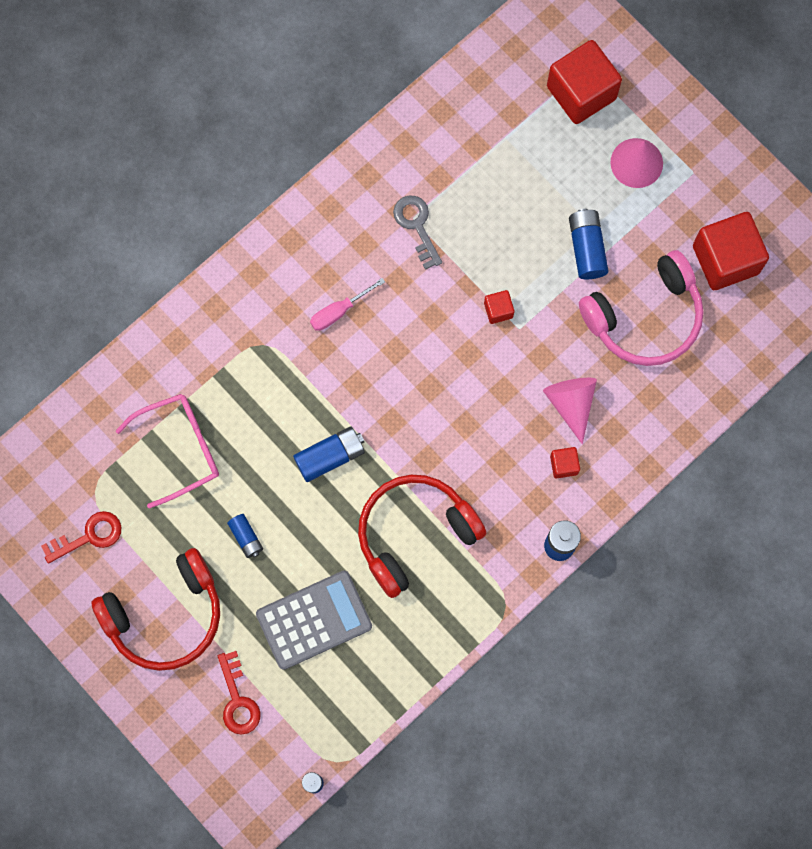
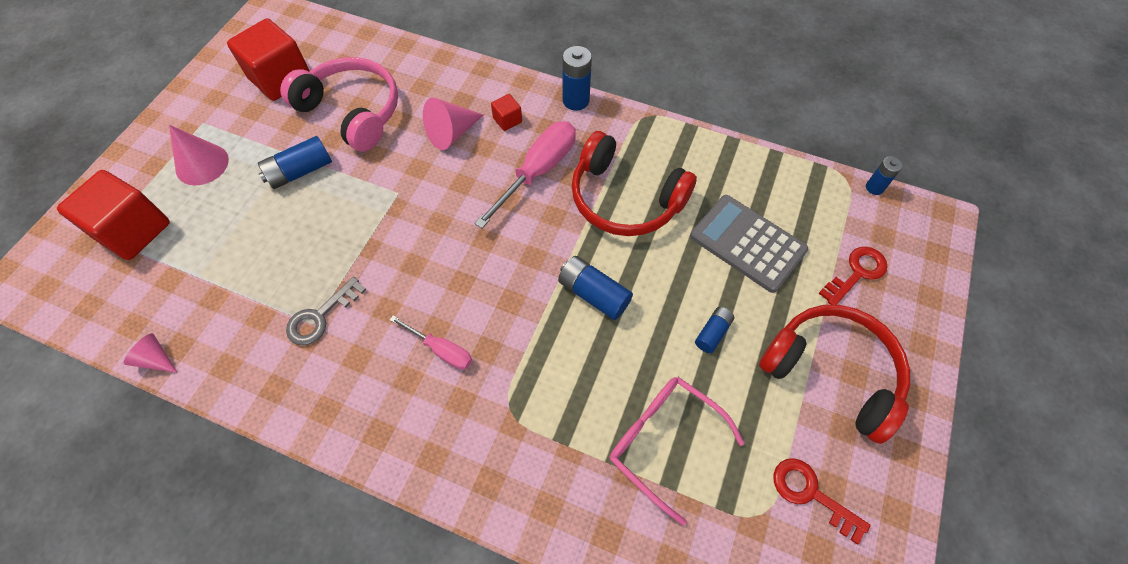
camera: 115 degrees left, 15 degrees down
red cube [484,290,514,324] -> none
none -> pink cone [123,333,178,373]
none -> pink screwdriver [475,121,576,228]

